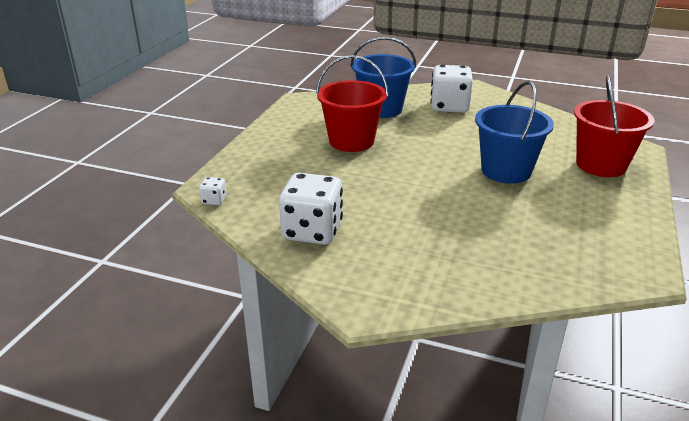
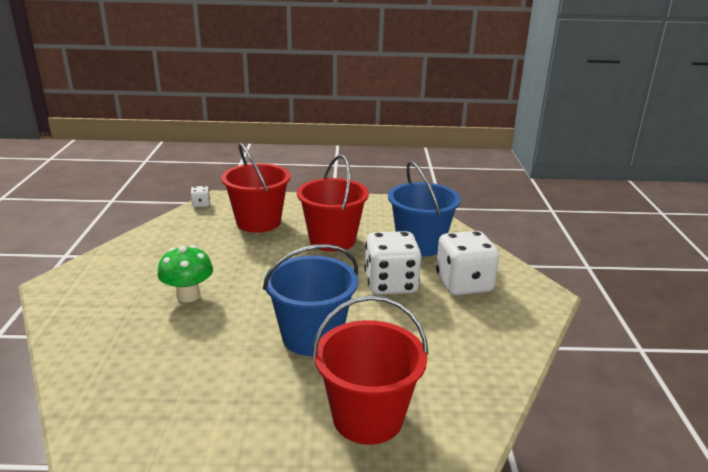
camera: 70 degrees right, 5 degrees down
white dice [279,173,343,245] -> white dice moved to [365,231,421,295]
none -> green mushroom [157,245,213,302]
none -> red bucket [221,143,291,233]

